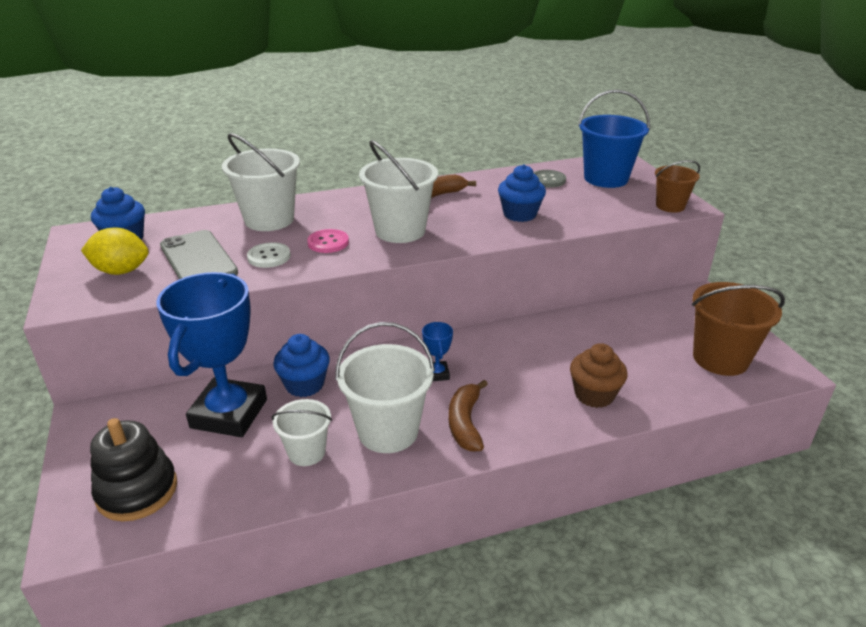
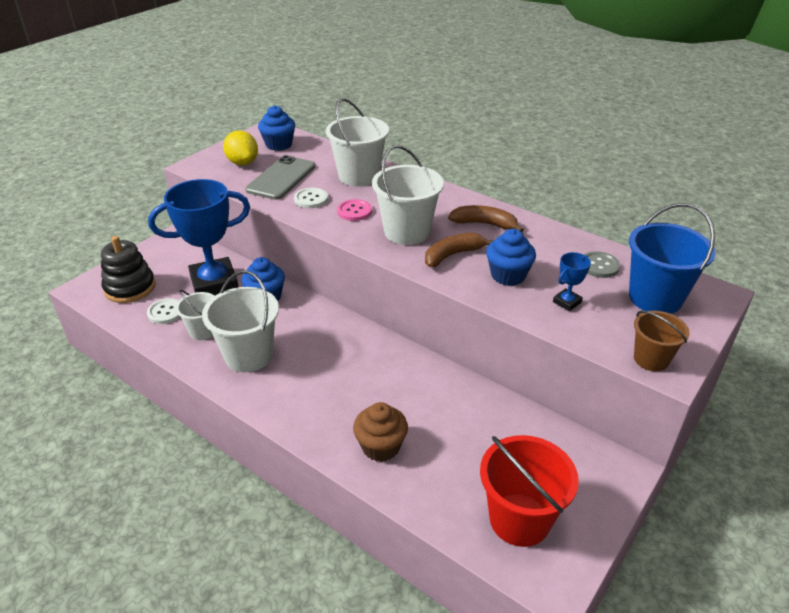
camera: 55 degrees right, 5 degrees up
blue trophy [422,322,453,381] -> blue trophy moved to [553,252,591,311]
brown banana [449,380,488,452] -> brown banana moved to [425,233,494,267]
brown bucket [692,282,785,376] -> red bucket [480,435,579,547]
none -> white button [147,298,180,324]

